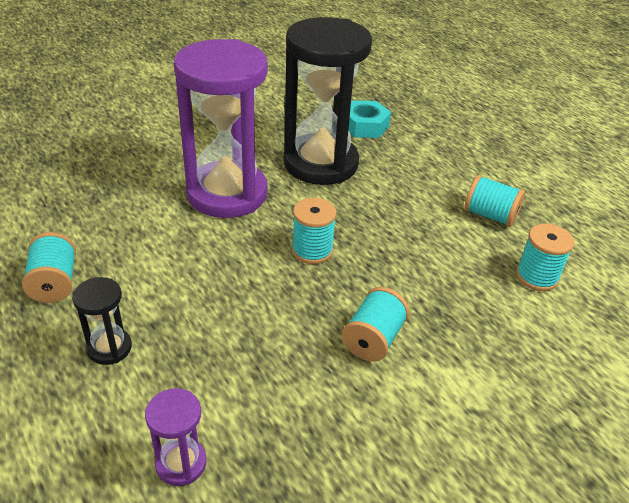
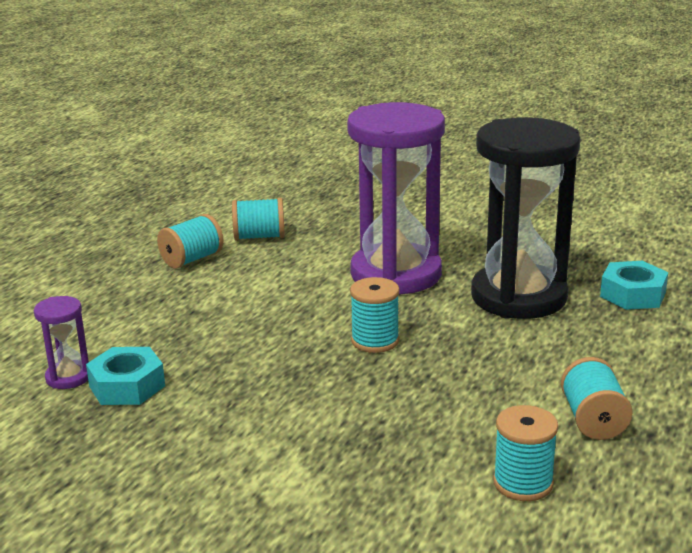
camera: 60 degrees right, 15 degrees down
black hourglass [72,277,132,365] -> none
turquoise spool [342,287,409,361] -> turquoise spool moved to [232,198,285,240]
none -> turquoise nut [86,347,165,405]

